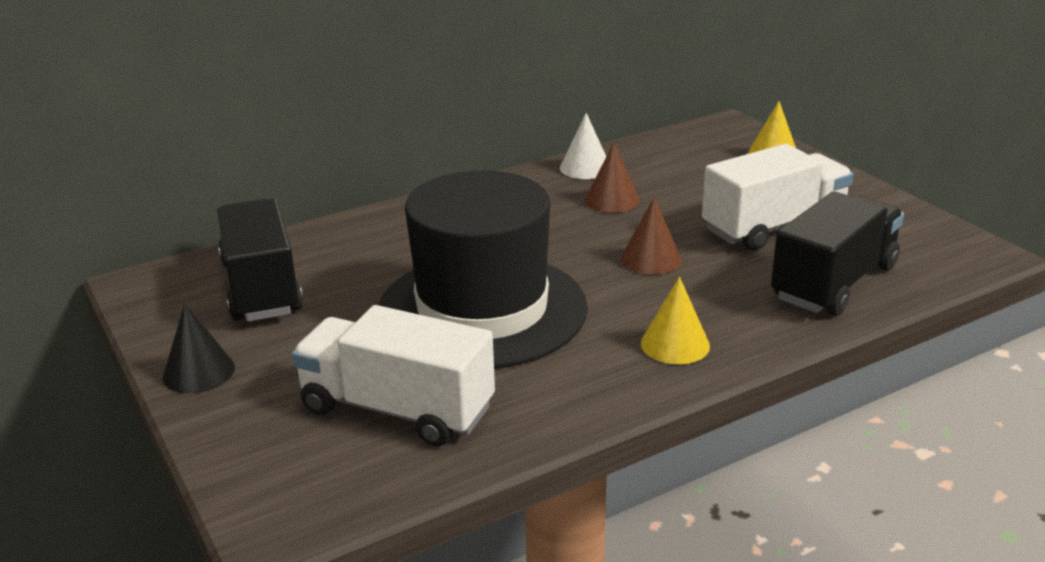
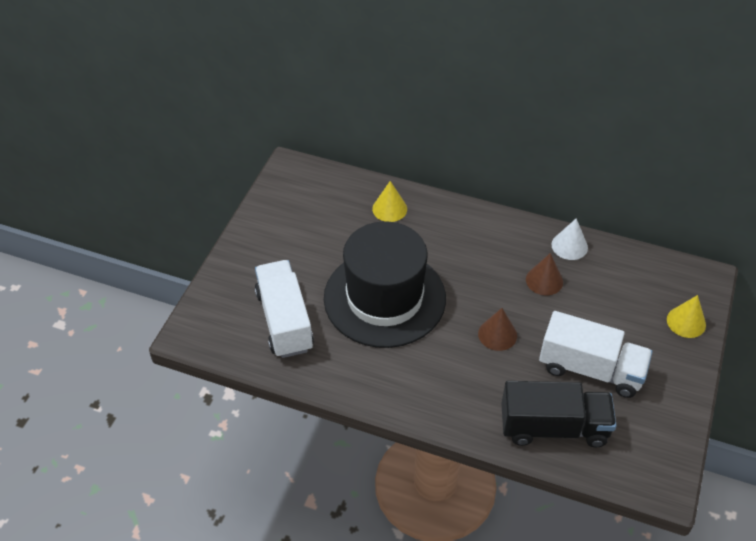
camera: 50 degrees right, 20 degrees up
black cone [163,304,235,393] -> none
black truck [217,198,303,322] -> none
yellow cone [641,277,710,364] -> yellow cone moved to [372,181,407,222]

